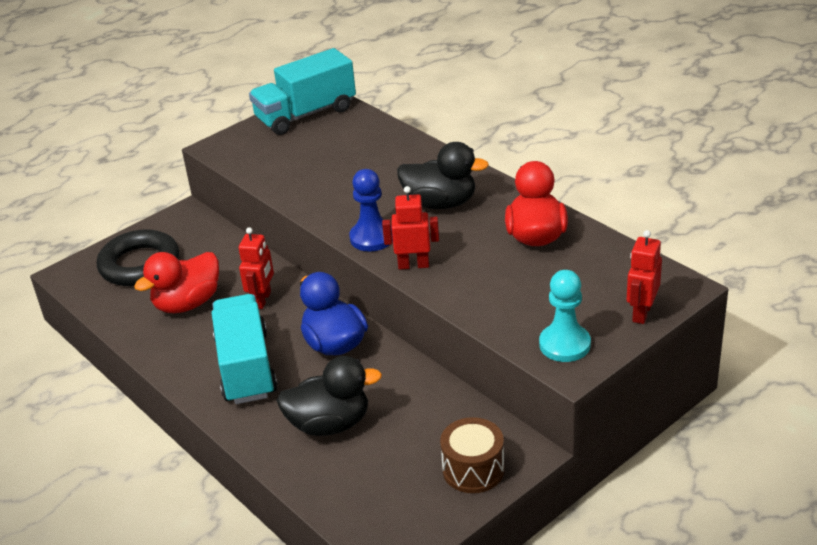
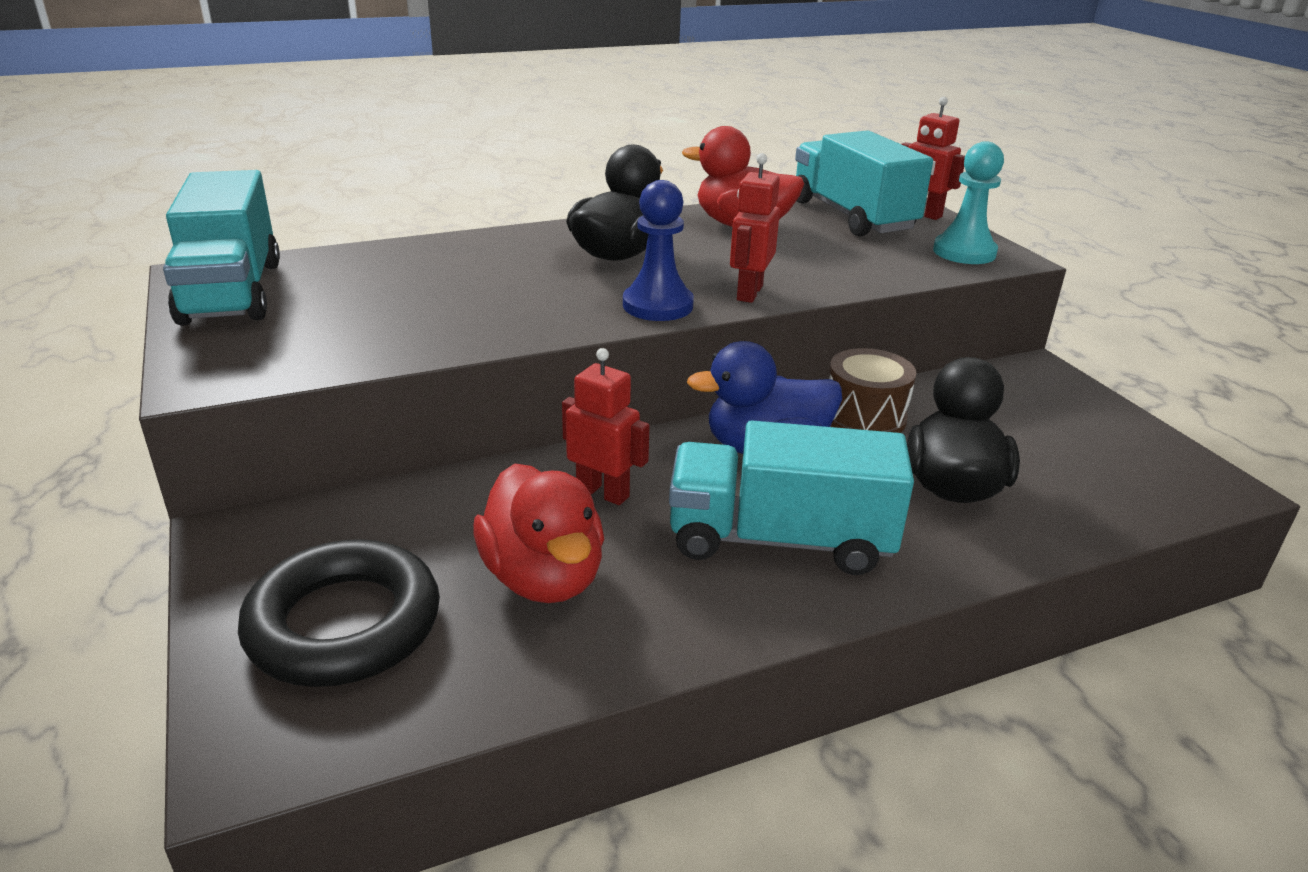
camera: 75 degrees left, 5 degrees down
brown drum [440,417,505,493] -> brown drum moved to [829,348,916,433]
none -> turquoise truck [795,130,933,236]

